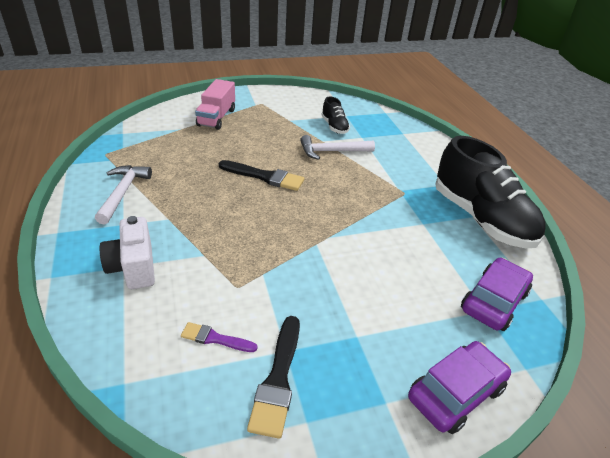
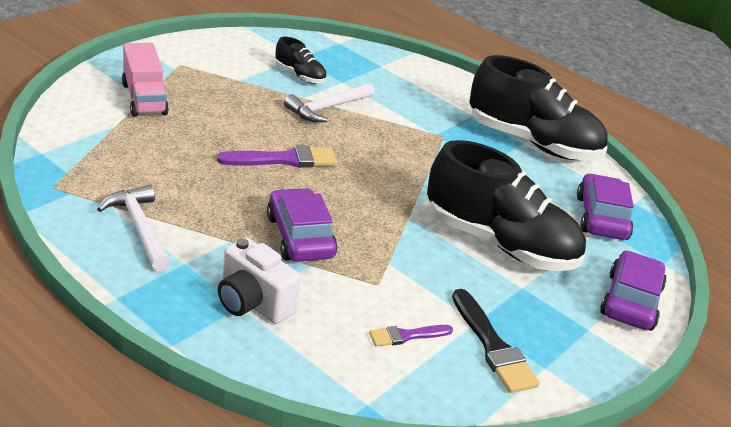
camera: 35 degrees left, 5 degrees down
black brush [219,160,304,191] -> purple brush [217,146,337,168]
none -> purple car [267,188,337,262]
none -> black shoe [427,140,586,271]

